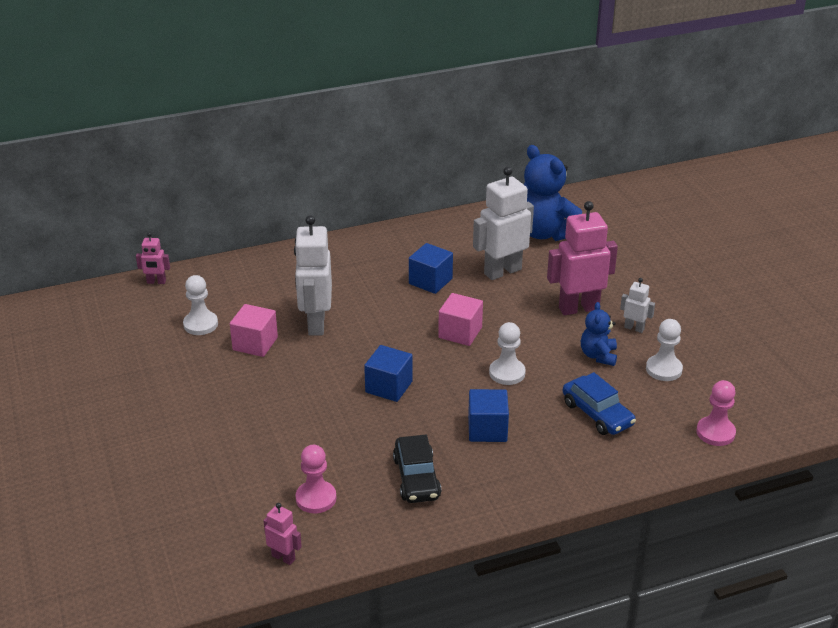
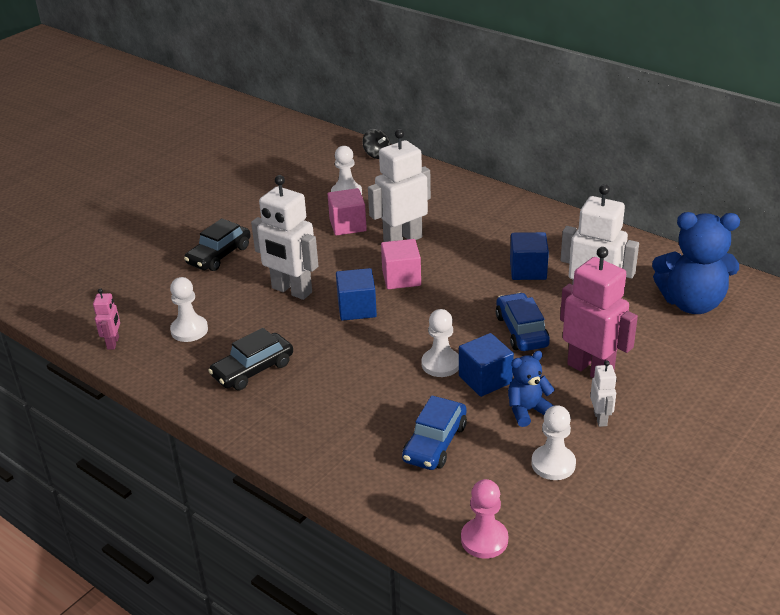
camera: 60 degrees right, 0 degrees up
pink robot [136,232,170,284] -> black spinning top [362,129,391,159]
pink pawn [296,445,336,513] -> white pawn [170,277,208,342]
pink cube [438,293,483,346] -> pink cube moved to [381,239,421,289]
blue cube [468,389,509,442] -> blue cube moved to [459,333,514,397]
blue teddy bear [524,145,582,241] -> blue teddy bear turned 105 degrees counterclockwise [652,212,740,314]
none -> black car [184,218,251,271]
none -> white robot [251,175,318,300]
none -> blue car [496,292,550,351]

